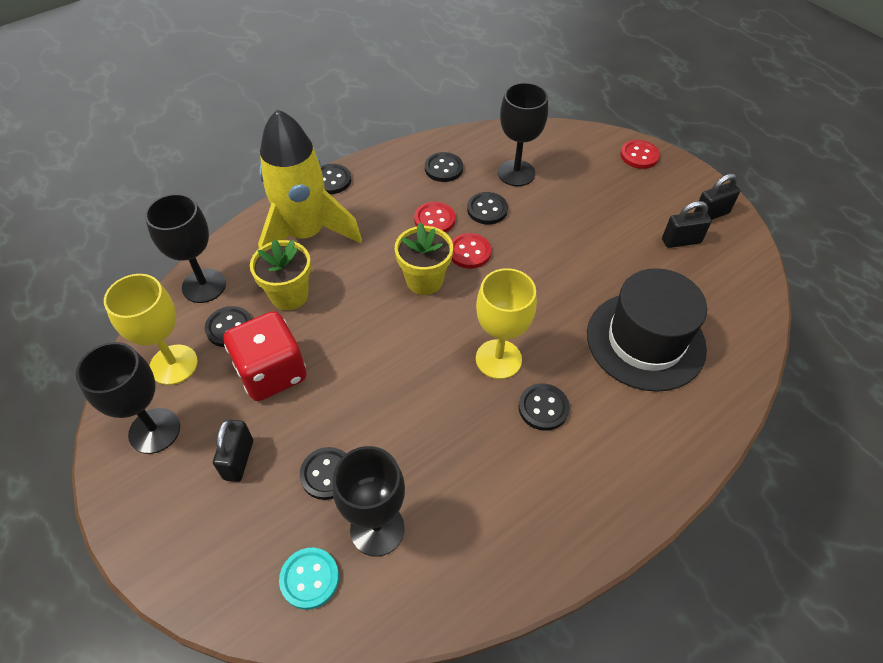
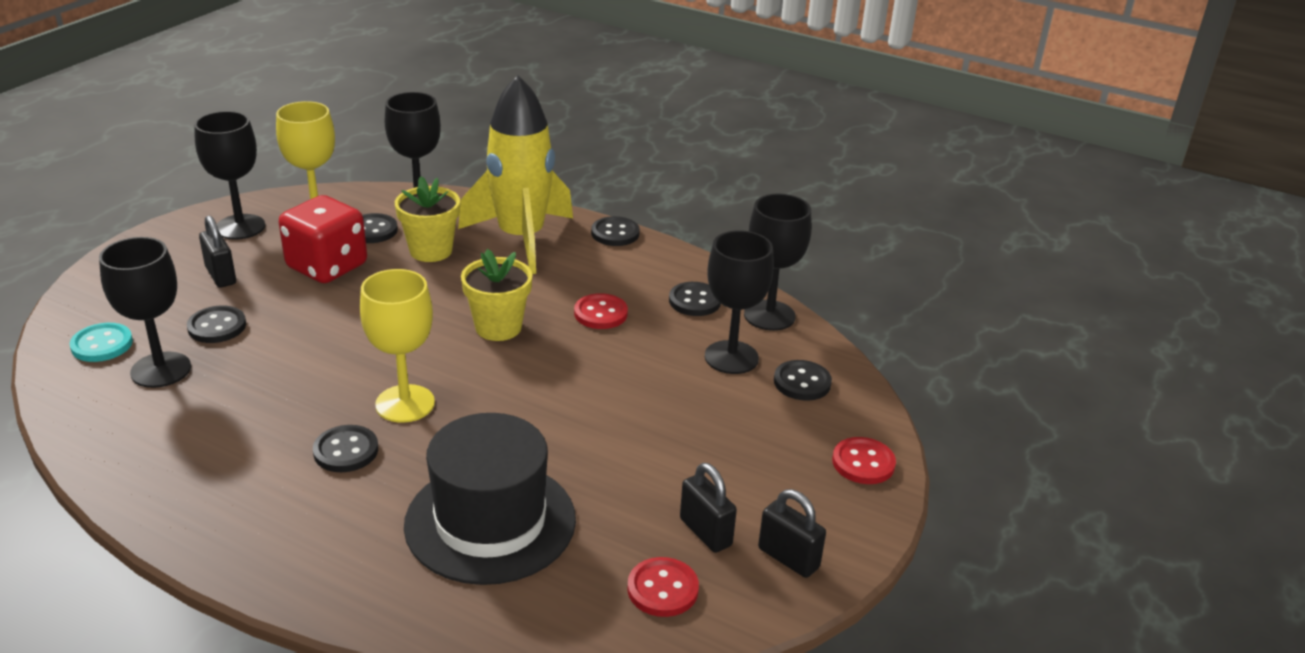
camera: 65 degrees right, 20 degrees down
black padlock [213,419,253,482] -> black padlock turned 75 degrees clockwise [199,215,236,288]
red button [452,233,491,269] -> red button moved to [627,557,699,617]
black button [467,192,508,224] -> black button moved to [774,360,832,401]
none -> black goblet [744,194,812,331]

